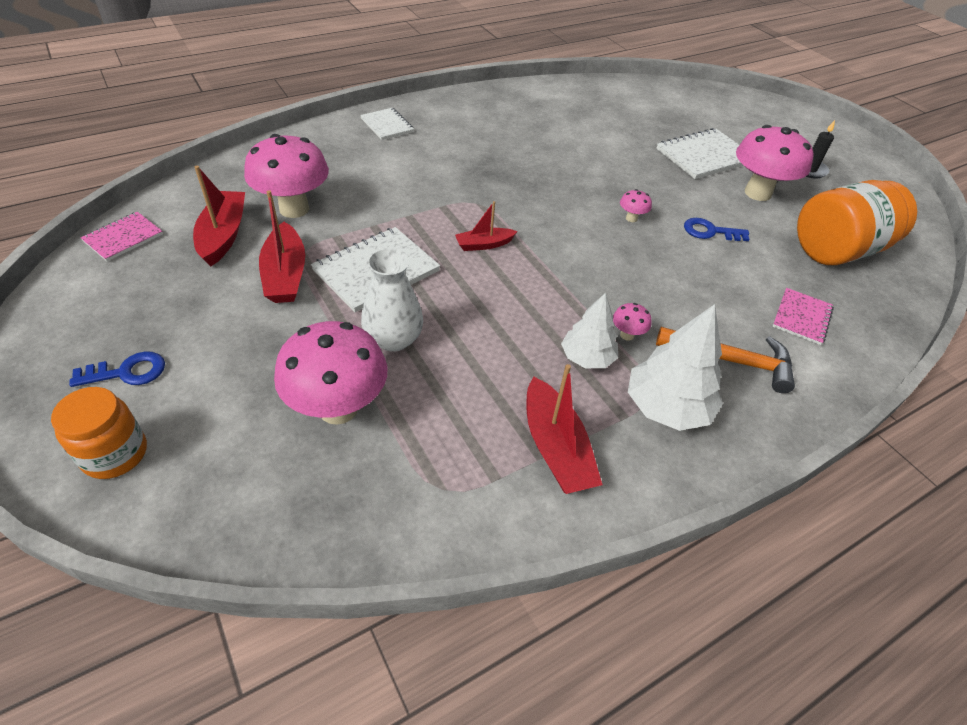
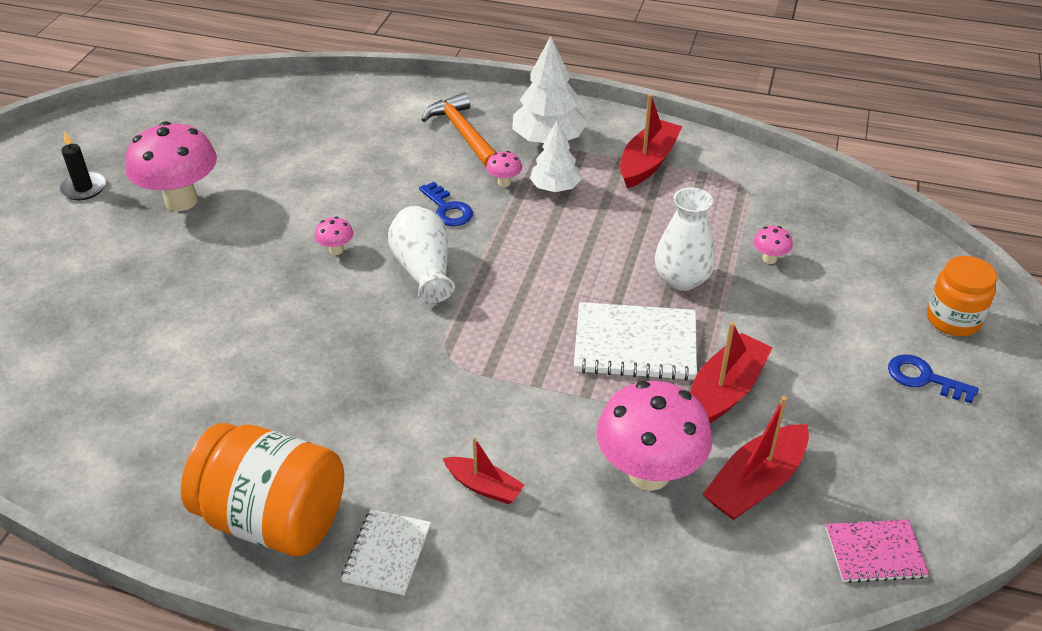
camera: 130 degrees left, 5 degrees down
pink mushroom [274,321,388,425] -> pink mushroom [753,226,793,264], size x0.42
red boat [455,201,518,251] -> red boat moved to [443,437,525,504]
white notebook [656,128,743,179] -> none
blue key [684,218,749,241] -> blue key moved to [419,182,473,226]
pink notebook [772,288,834,345] -> none
orange jar [797,180,917,265] -> orange jar moved to [181,423,344,556]
none -> white vase [388,206,455,304]

